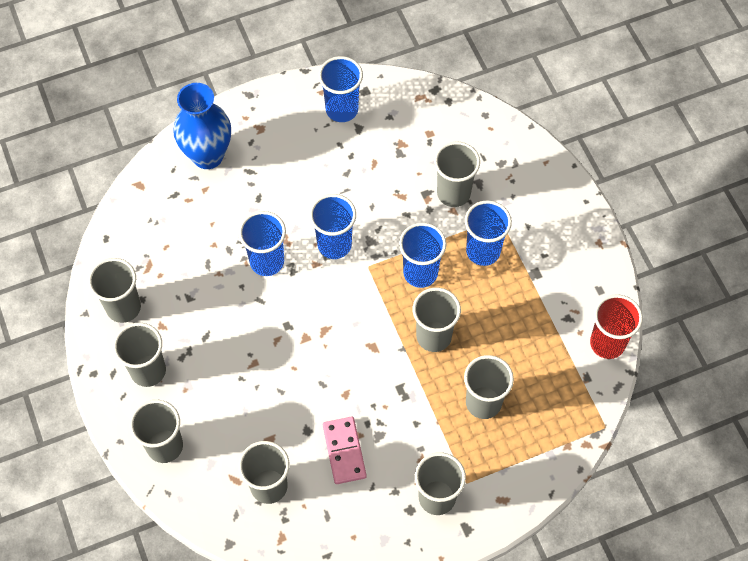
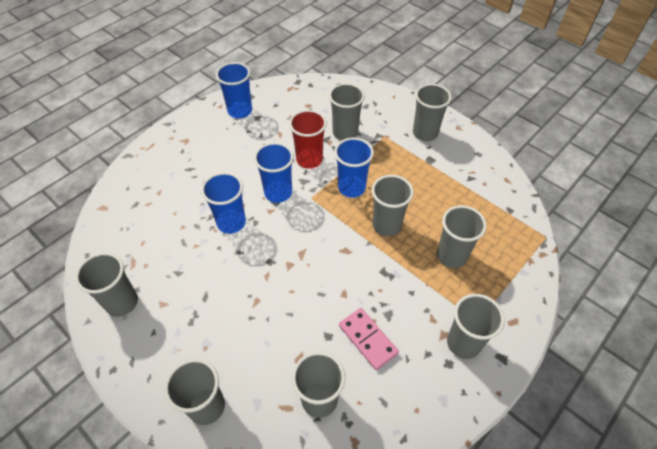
camera: 25 degrees left, 10 degrees down
grey cup [113,323,166,387] -> grey cup moved to [413,84,452,141]
blue vase [173,83,231,169] -> none
blue cup [465,200,512,266] -> none
red cup [590,294,643,359] -> red cup moved to [289,110,327,169]

